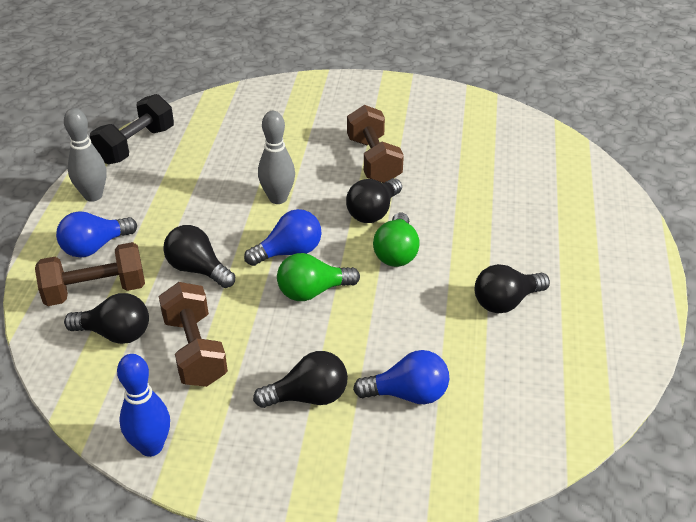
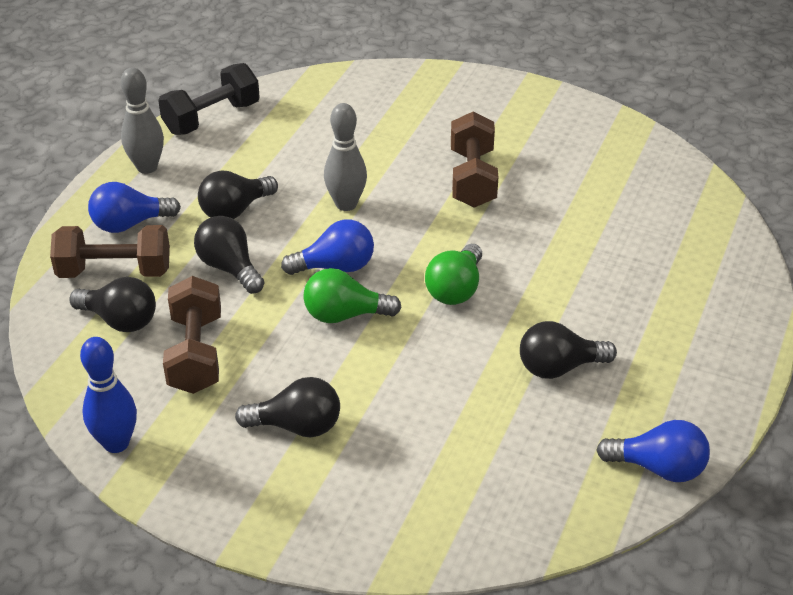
camera: 15 degrees right, 0 degrees up
black light bulb [346,178,402,223] -> black light bulb moved to [198,171,278,219]
blue light bulb [353,350,449,404] -> blue light bulb moved to [596,420,710,482]

